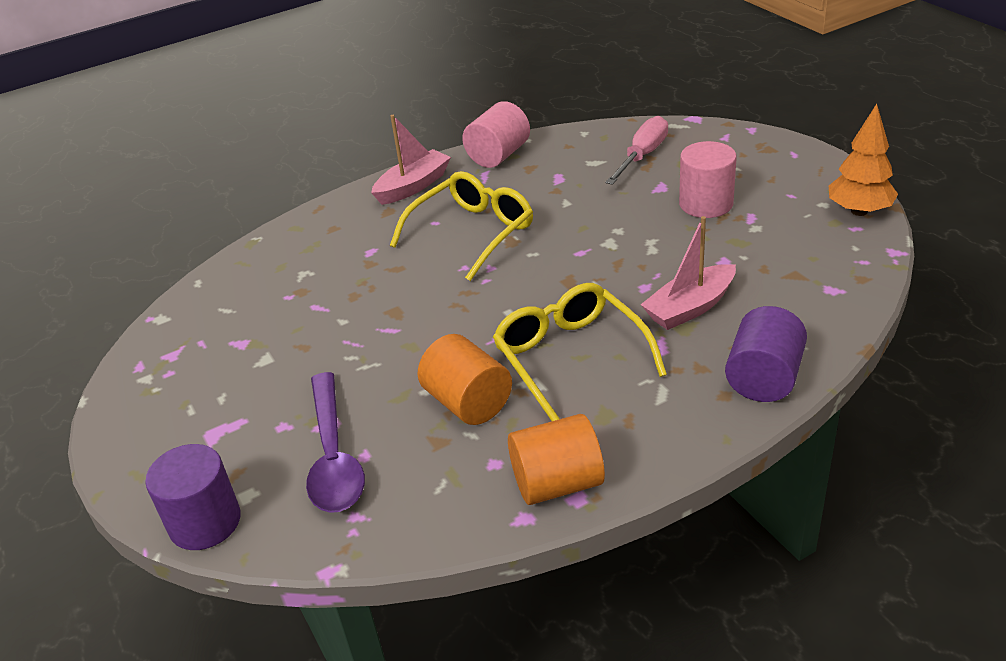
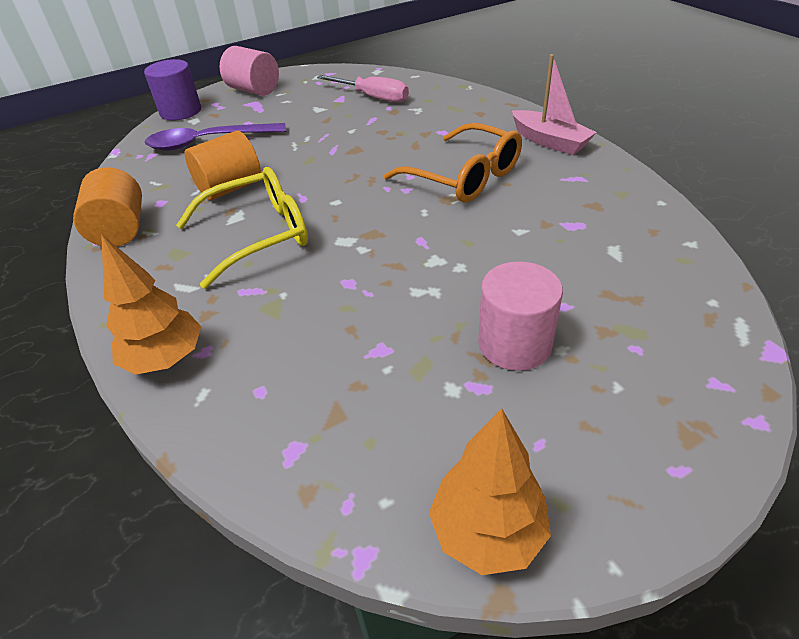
camera: 90 degrees right, 5 degrees up
yellow glasses [390,171,533,281] -> orange glasses [384,123,522,203]
pink cylinder [462,101,530,168] -> pink cylinder moved to [220,46,279,96]
pink screwdriver [605,116,668,185] -> pink screwdriver moved to [317,75,409,102]
pink boat [641,216,736,330] -> none
purple cylinder [725,306,807,402] -> orange tree [101,234,202,375]

